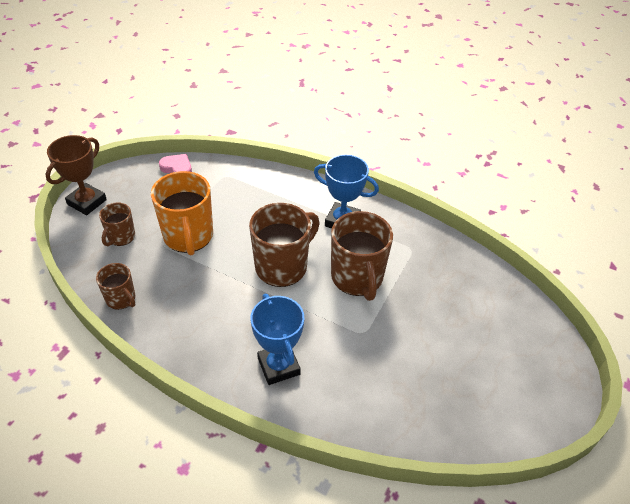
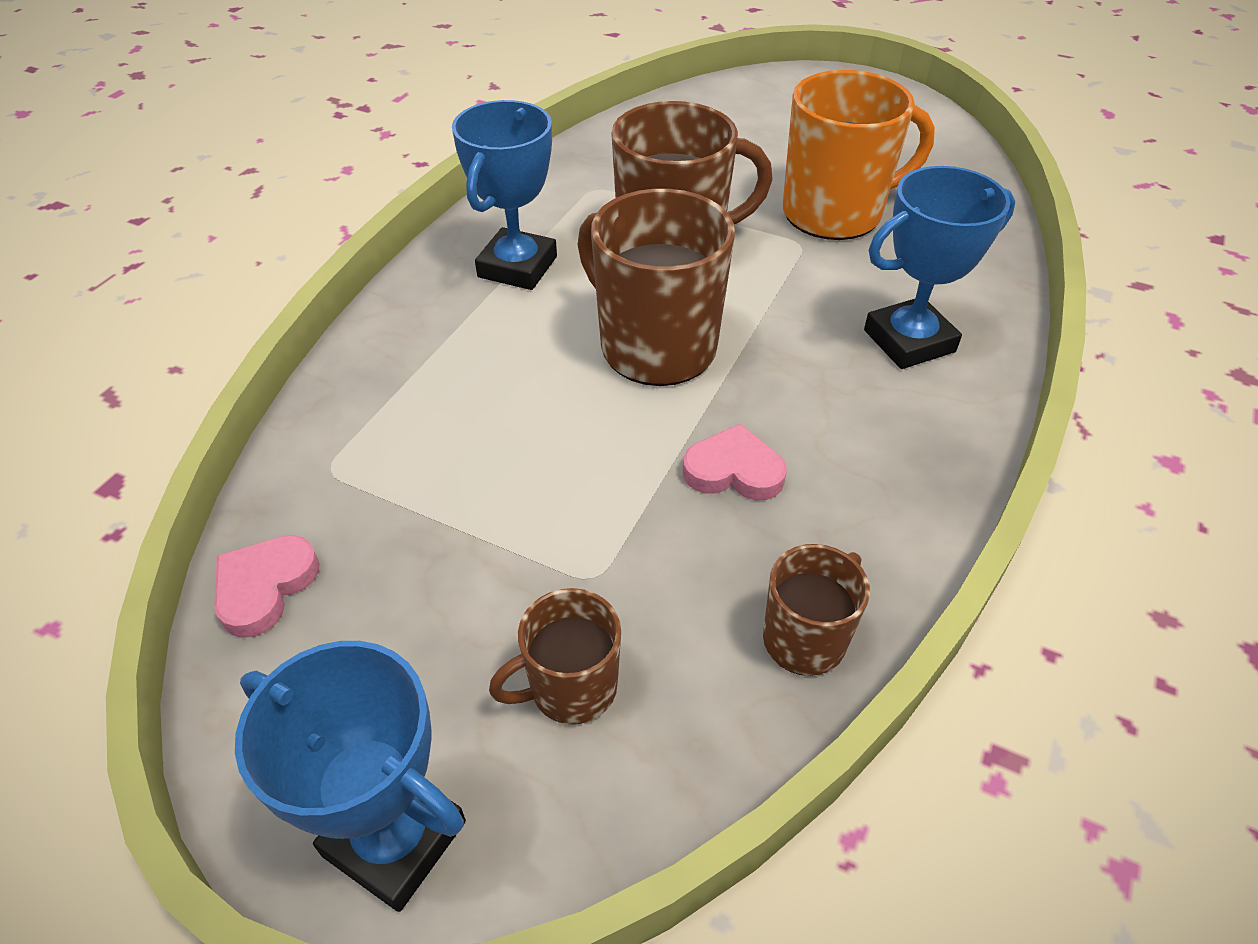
camera: 90 degrees left, 0 degrees up
brown trophy [45,135,107,215] -> blue trophy [235,641,466,912]
brown mug [99,202,135,246] -> brown mug turned 135 degrees clockwise [489,588,621,724]
orange mug [151,171,213,256] -> orange mug moved to [783,70,935,240]
none -> pink heart [683,424,787,500]

